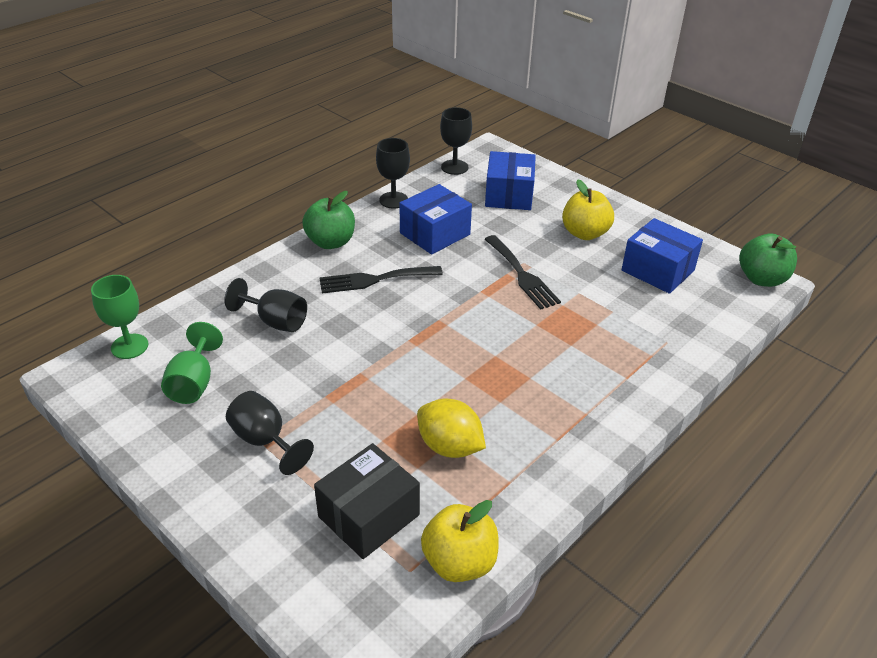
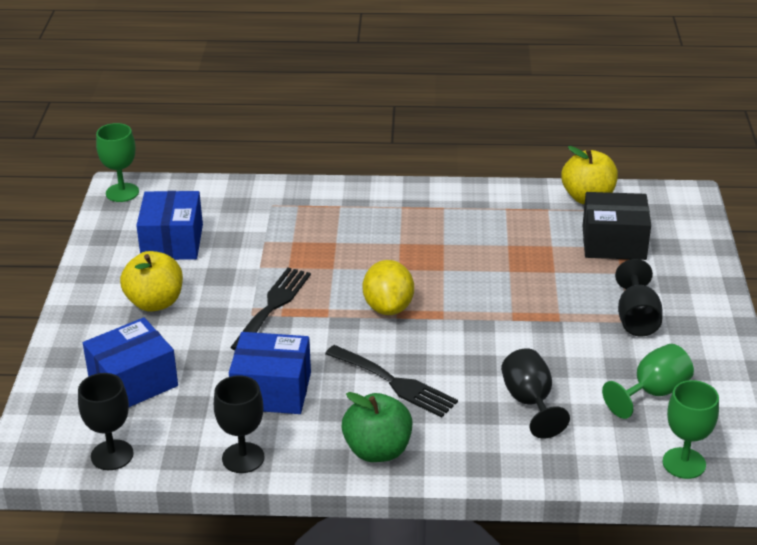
camera: 130 degrees left, 5 degrees down
yellow lemon [417,399,486,458] -> yellow lemon moved to [363,260,414,315]
green apple [740,233,797,287] -> green goblet [96,123,139,202]

